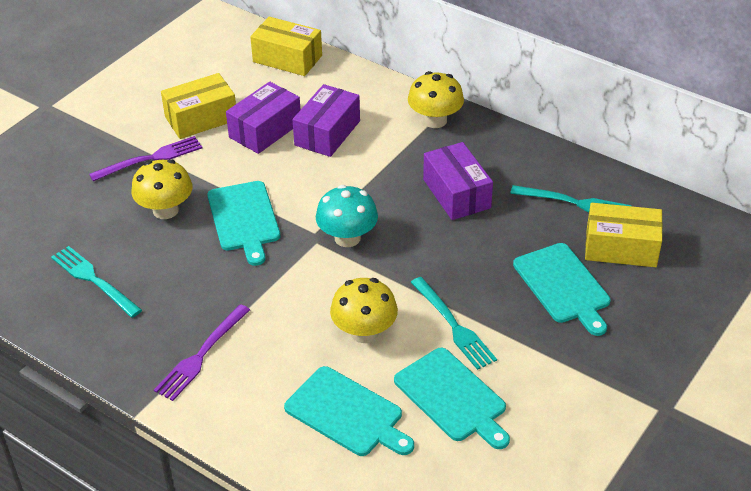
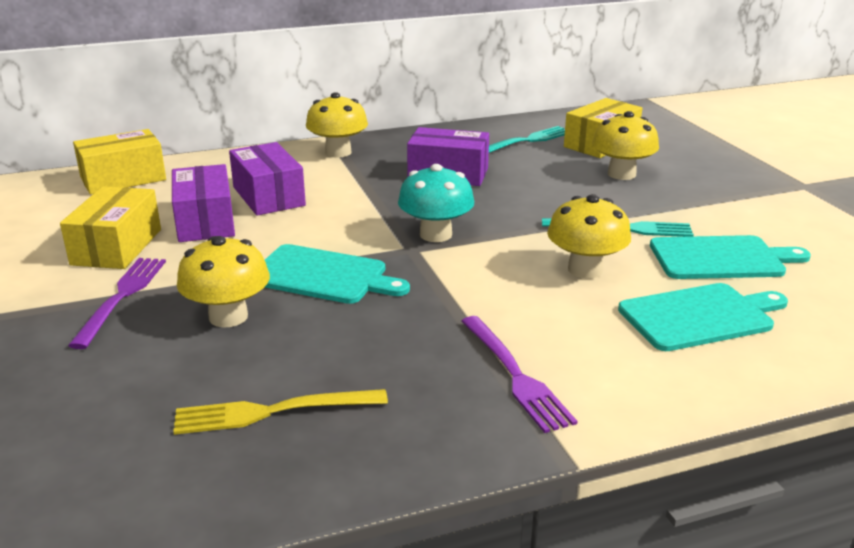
camera: 55 degrees left, 15 degrees down
turquoise fork [51,246,142,318] -> yellow fork [173,389,388,435]
turquoise cutting board [513,243,611,336] -> yellow mushroom [592,111,659,180]

